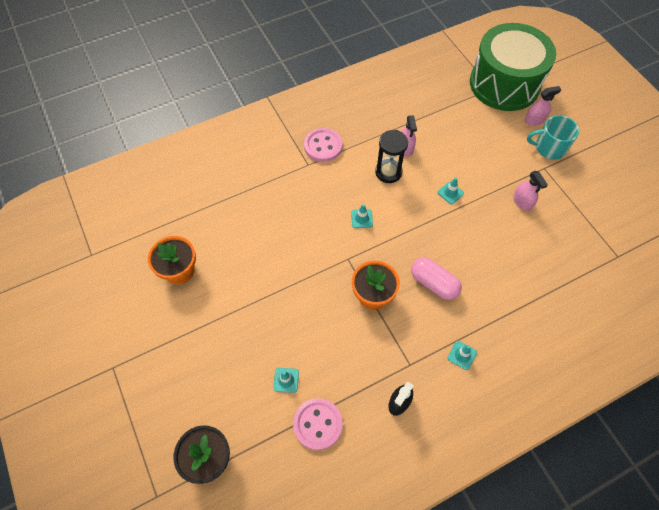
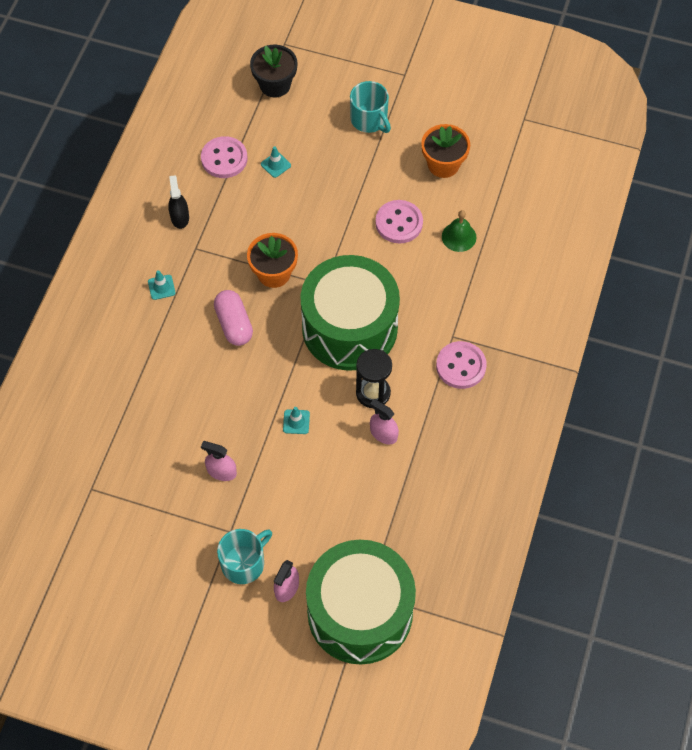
camera: 135 degrees right, 0 degrees up
turquoise traffic cone [351,204,373,228] -> green drum [300,255,400,371]
pink capsule [411,257,462,300] -> pink capsule turned 75 degrees clockwise [214,290,253,346]
none -> turquoise mug [350,81,391,133]
none -> pink button [375,200,423,244]
none -> green bell [442,210,476,252]

